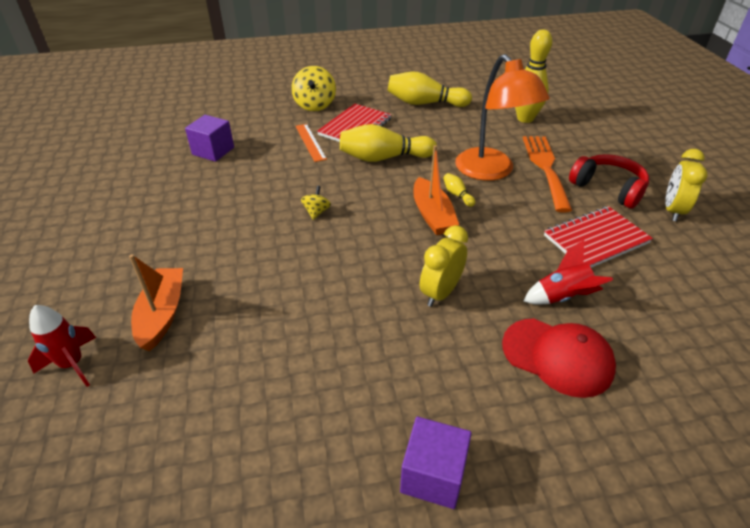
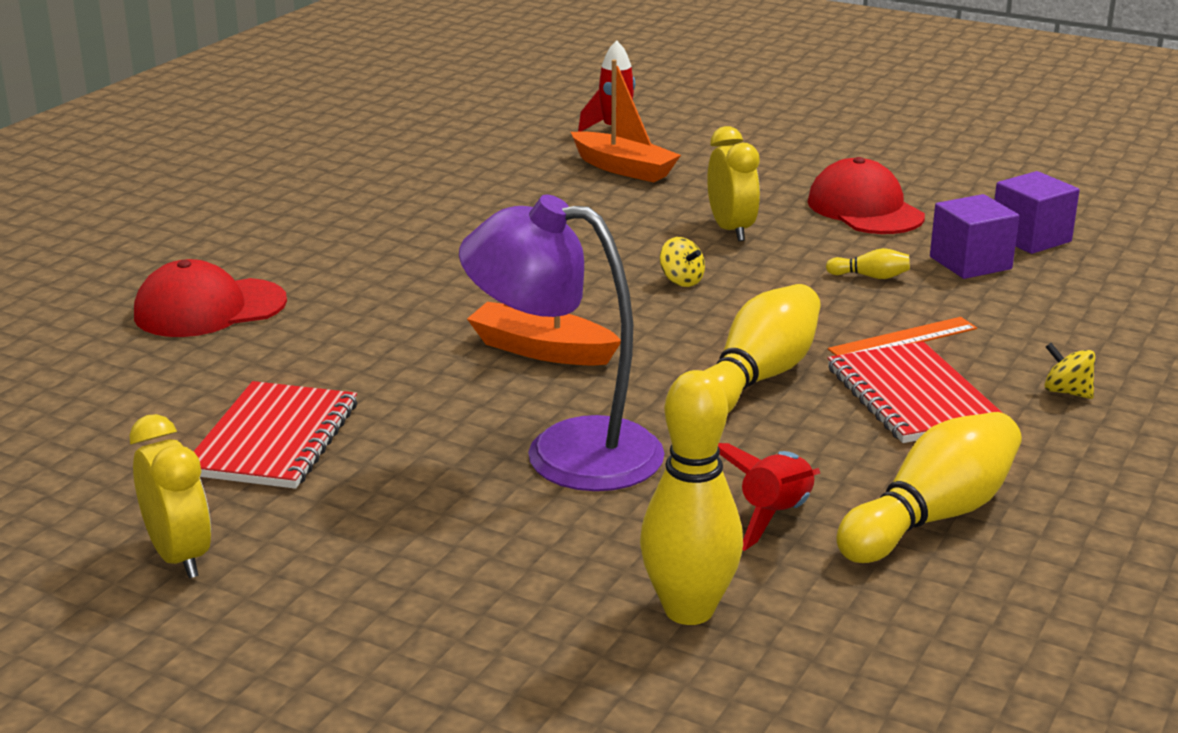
camera: 130 degrees right, 15 degrees down
yellow spinning top [291,66,336,111] -> yellow spinning top [1044,343,1095,399], size x0.53
orange ruler [295,124,327,162] -> orange ruler turned 45 degrees counterclockwise [828,317,977,356]
purple cube [400,417,472,509] -> purple cube moved to [994,171,1080,254]
yellow clock [420,225,468,307] -> yellow clock moved to [707,126,760,241]
yellow bowling pin [443,173,475,207] -> yellow bowling pin moved to [826,248,910,279]
orange lamp [455,54,550,181] -> purple lamp [459,195,665,491]
orange fork [523,136,572,212] -> none
red rocket [523,240,613,305] -> red rocket moved to [718,443,820,551]
red headphones [569,154,649,209] -> none
none -> red cap [808,157,925,234]

